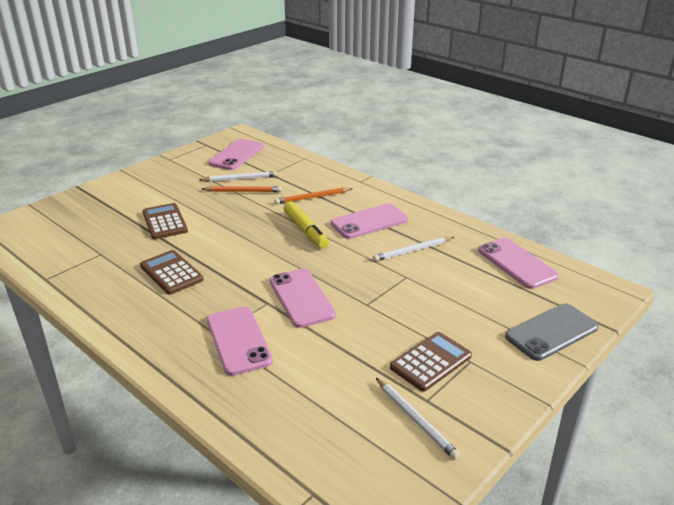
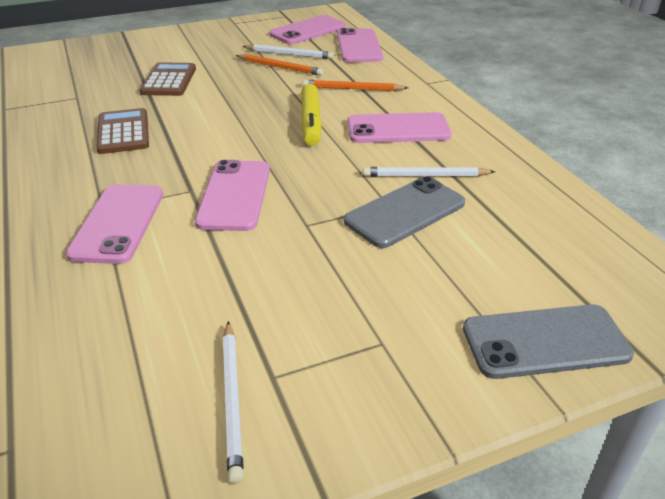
camera: 25 degrees right, 5 degrees up
brown calculator [390,332,472,392] -> none
pink phone [478,238,559,289] -> pink phone moved to [337,28,383,63]
none -> grey phone [344,176,465,248]

